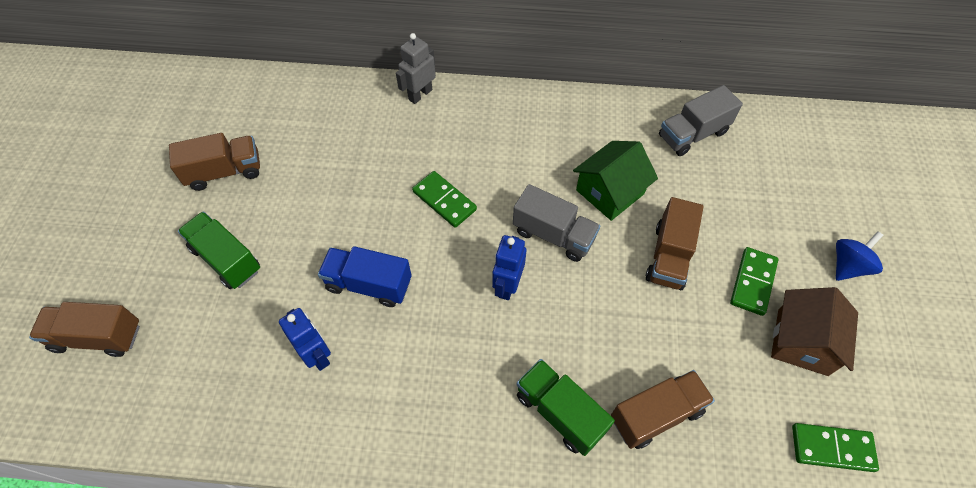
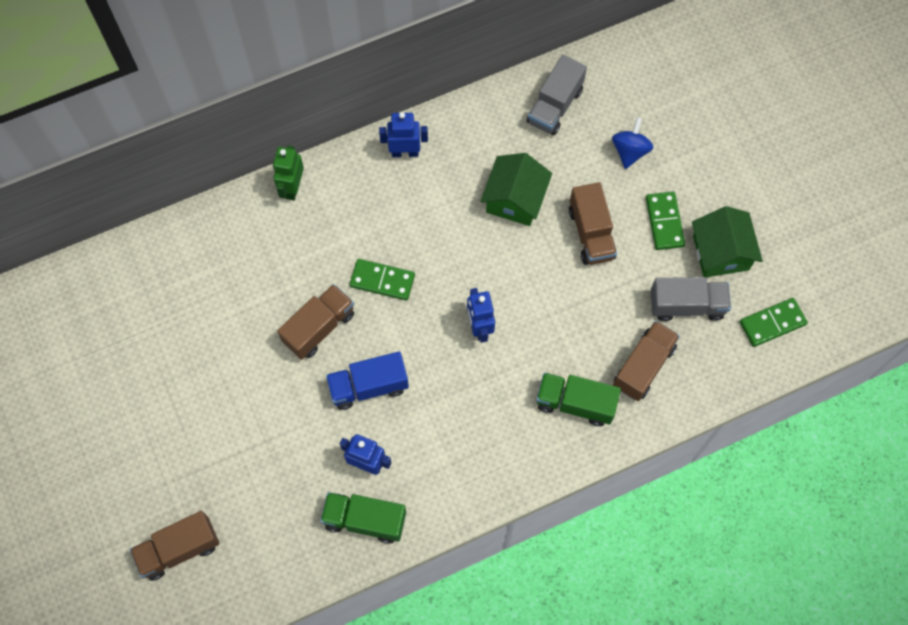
camera: 30 degrees left, 10 degrees up
brown truck [169,133,260,191] -> brown truck moved to [277,284,354,360]
green truck [178,212,260,289] -> green truck moved to [320,492,406,544]
grey robot [396,33,436,104] -> green robot [273,145,304,200]
grey truck [513,184,600,262] -> grey truck moved to [651,277,731,321]
brown house [771,287,858,376] -> green house [692,206,763,277]
blue spinning top [836,231,883,281] -> blue spinning top moved to [612,117,654,169]
none -> blue robot [379,112,428,157]

